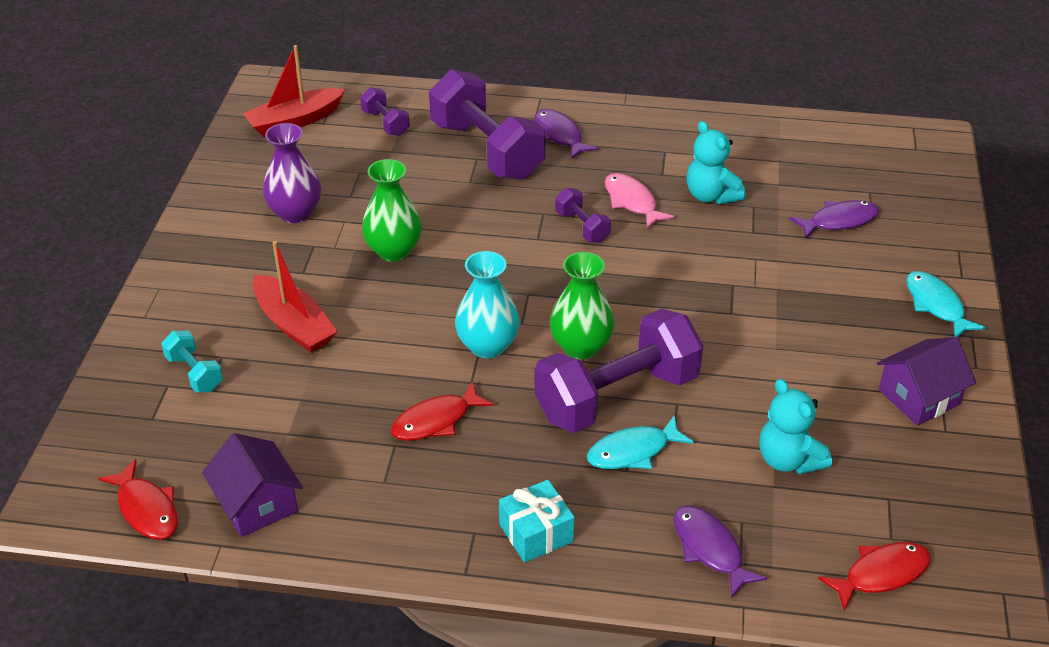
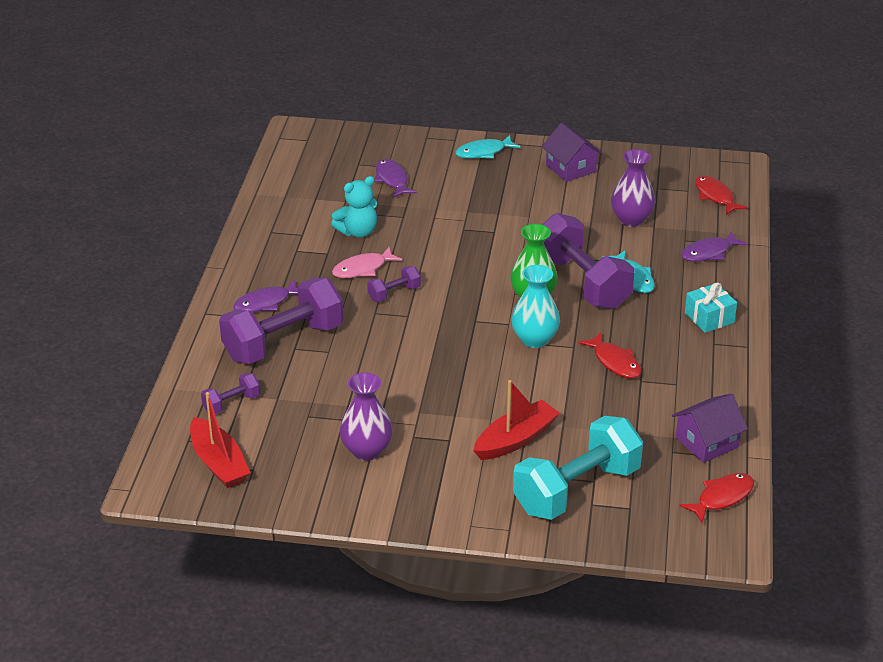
camera: 90 degrees left, 5 degrees down
turquoise dumbbell [161,331,223,392] -> turquoise dumbbell [513,416,643,520], size x2.20
green vase [362,159,422,262] -> none
turquoise teddy bear [759,379,832,474] -> purple vase [611,149,655,227]

